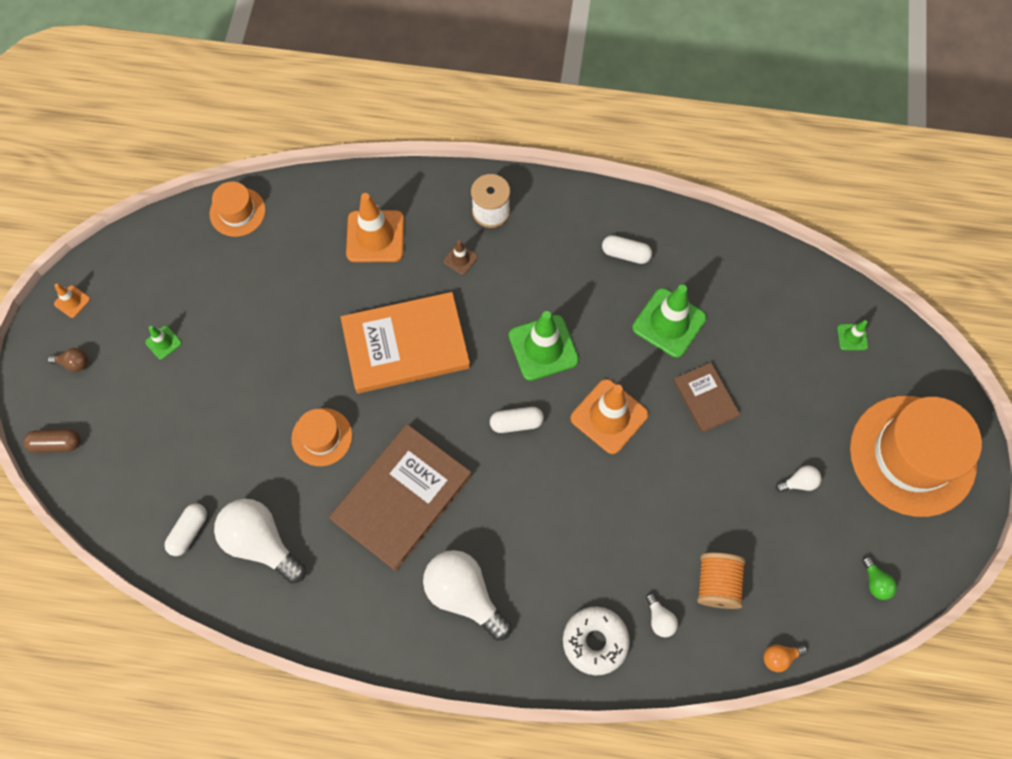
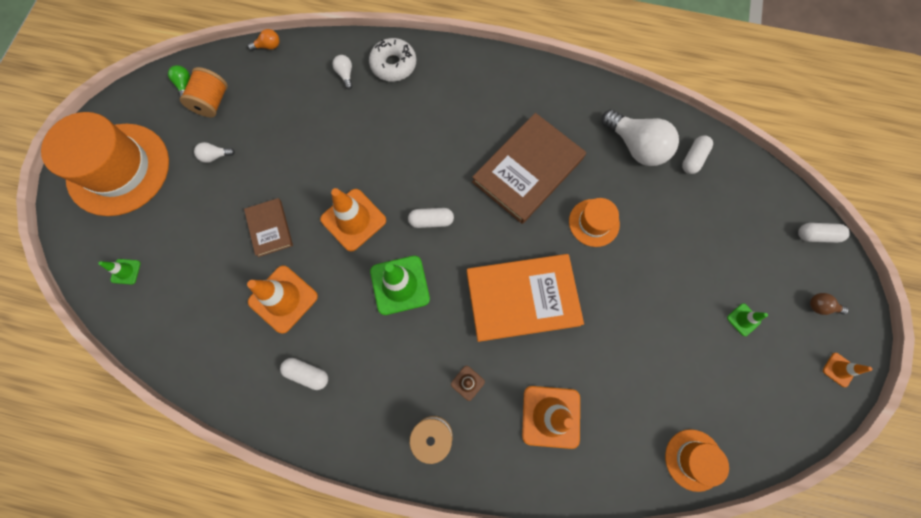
camera: 175 degrees left, 5 degrees up
brown capsule [23,429,81,453] -> white capsule [798,223,850,243]
white light bulb [423,550,512,641] -> none
green traffic cone [632,285,707,358] -> orange traffic cone [247,266,318,334]
orange spool [697,553,746,609] -> orange spool moved to [180,67,228,117]

